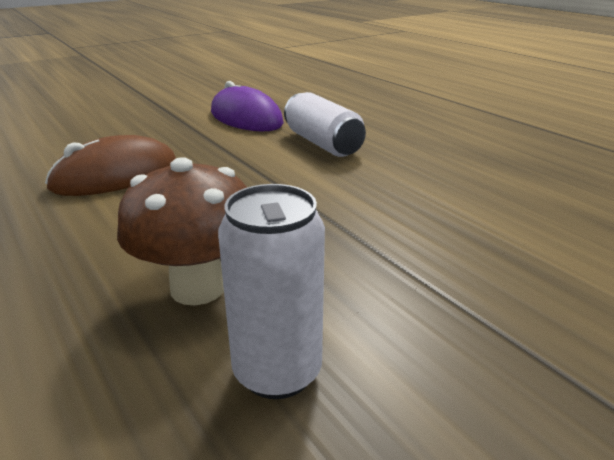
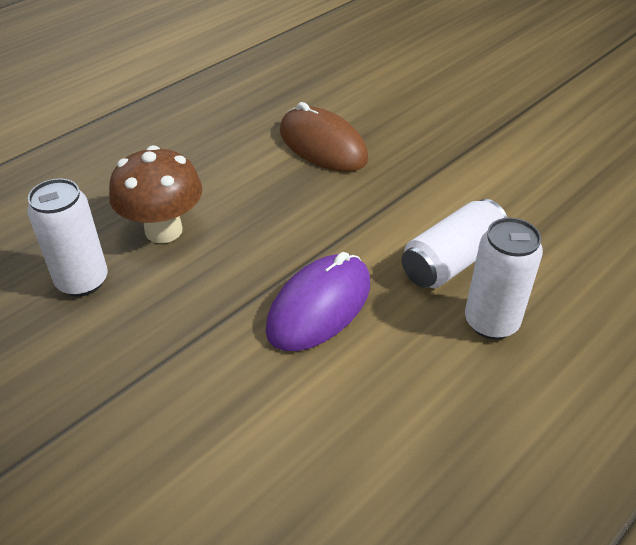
camera: 80 degrees right, 15 degrees up
purple mouse [211,81,284,131] -> purple mouse moved to [265,252,370,351]
none -> white can [465,218,543,339]

